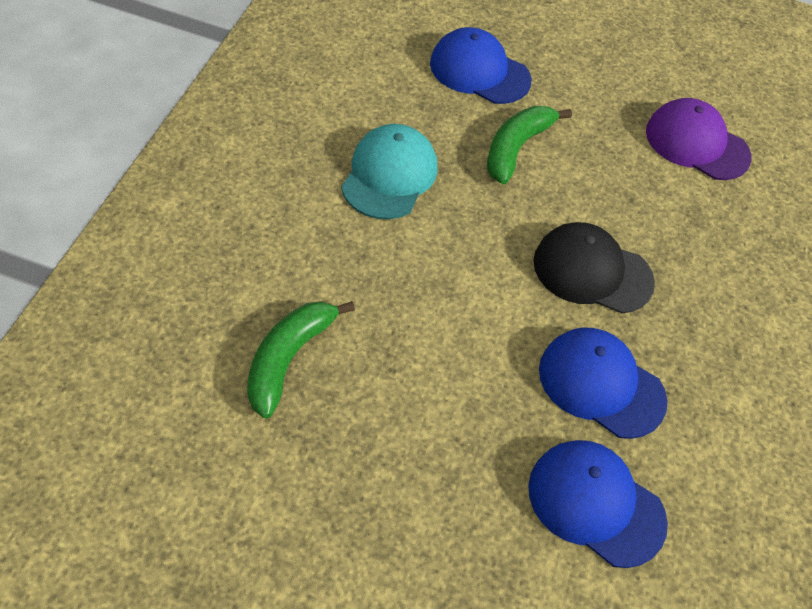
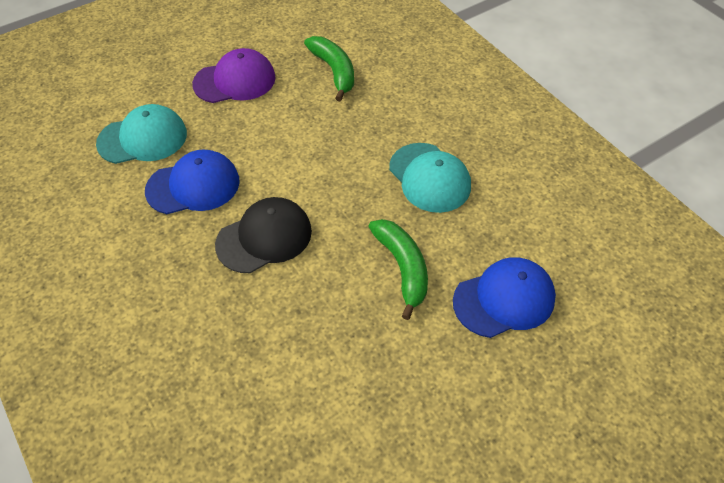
camera: 135 degrees right, 0 degrees up
blue cap [528,440,668,568] -> turquoise cap [96,104,187,164]
purple cap [646,98,751,180] -> purple cap moved to [192,48,276,103]

